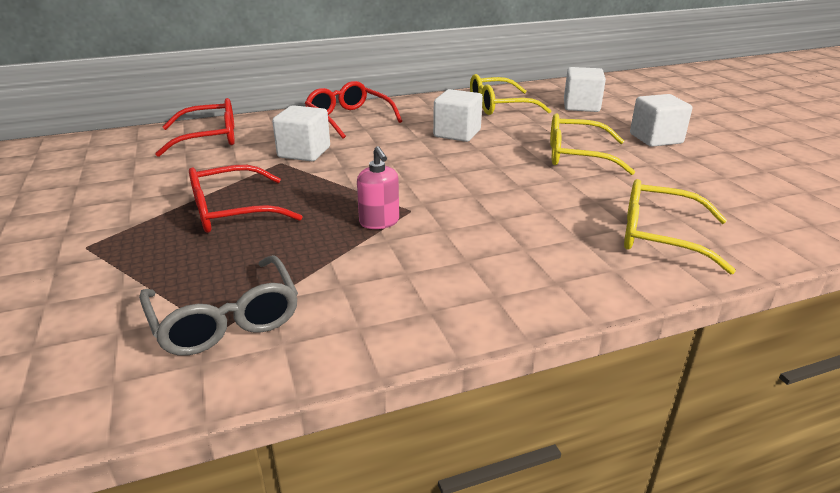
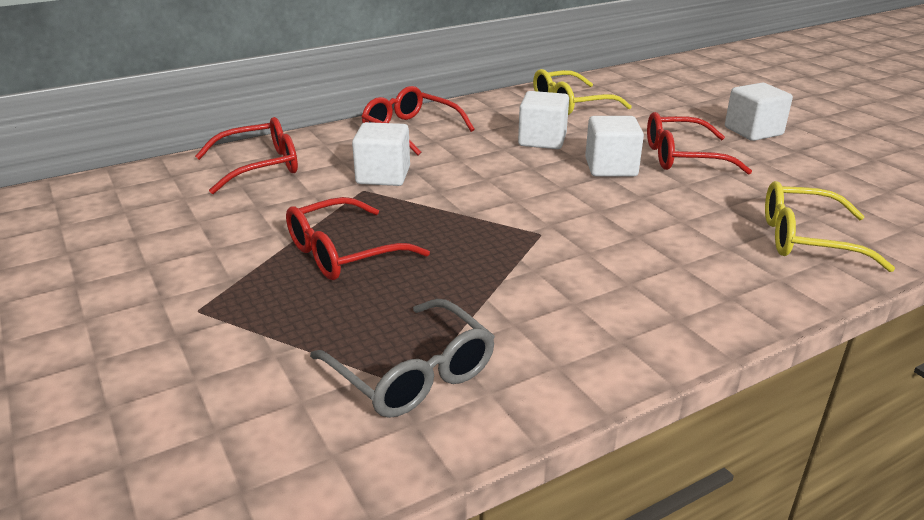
camera: 10 degrees left, 0 degrees up
pink soap dispenser [357,146,399,229] -> none
yellow glasses [550,113,635,175] -> red glasses [647,112,752,175]
white cube [564,67,606,112] -> white cube moved to [585,116,644,176]

